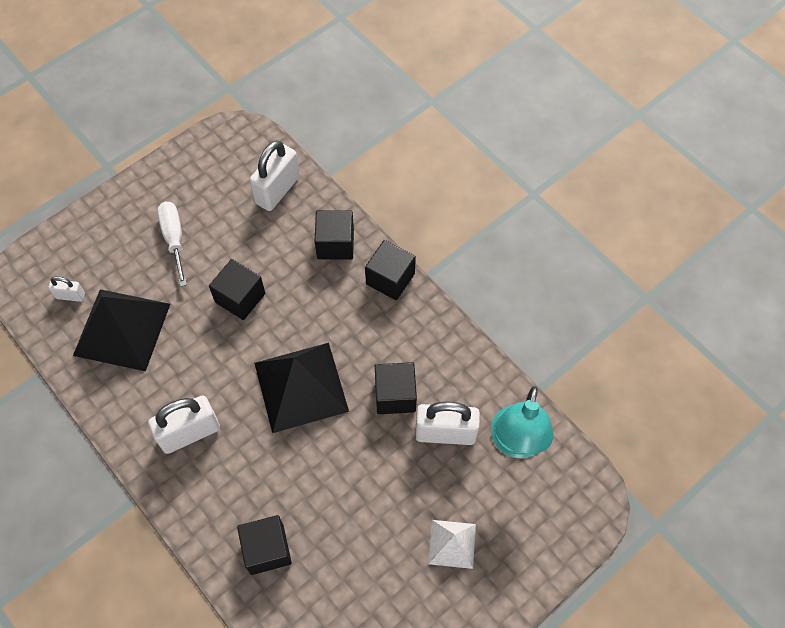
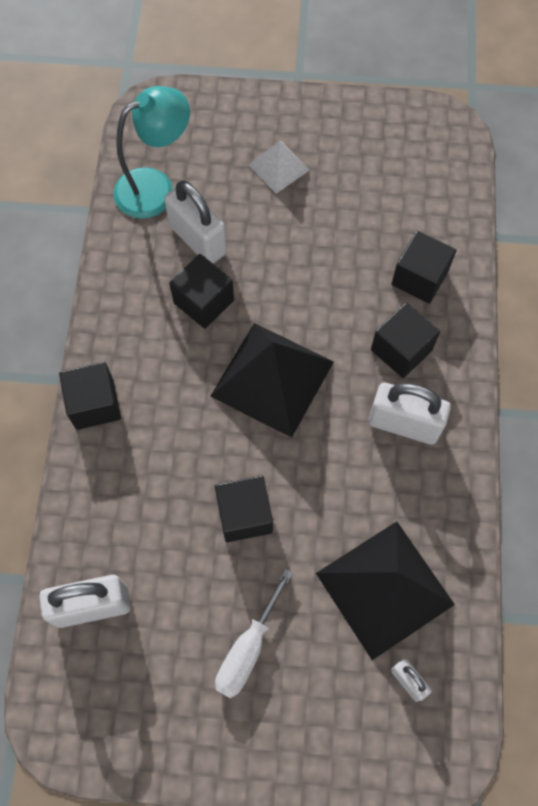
camera: 135 degrees left, 5 degrees up
black cube [315,210,354,259] -> black cube moved to [371,303,440,378]

